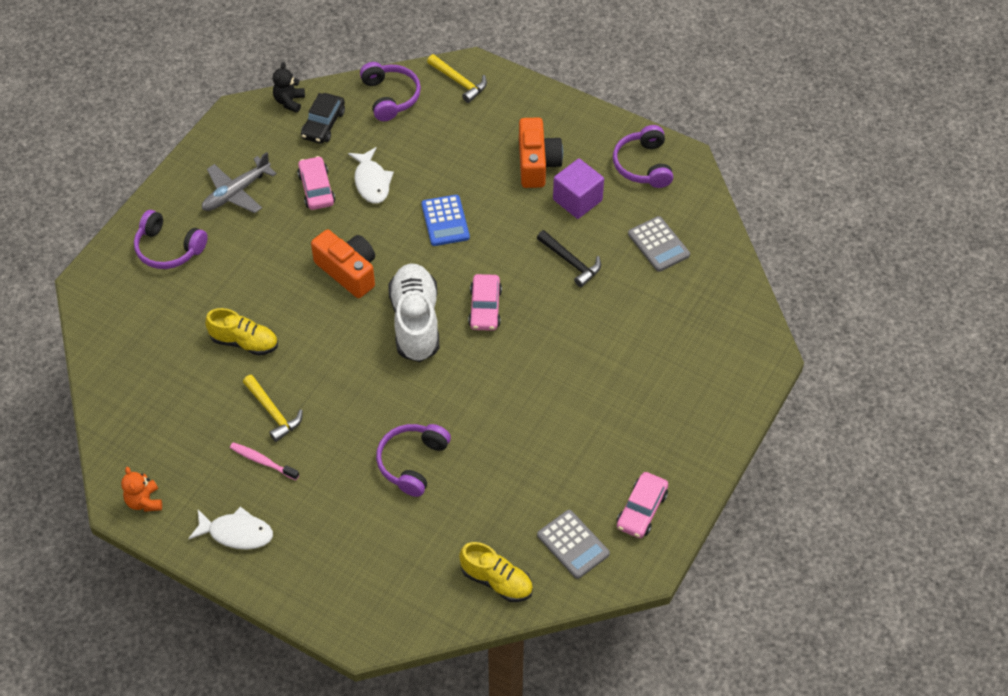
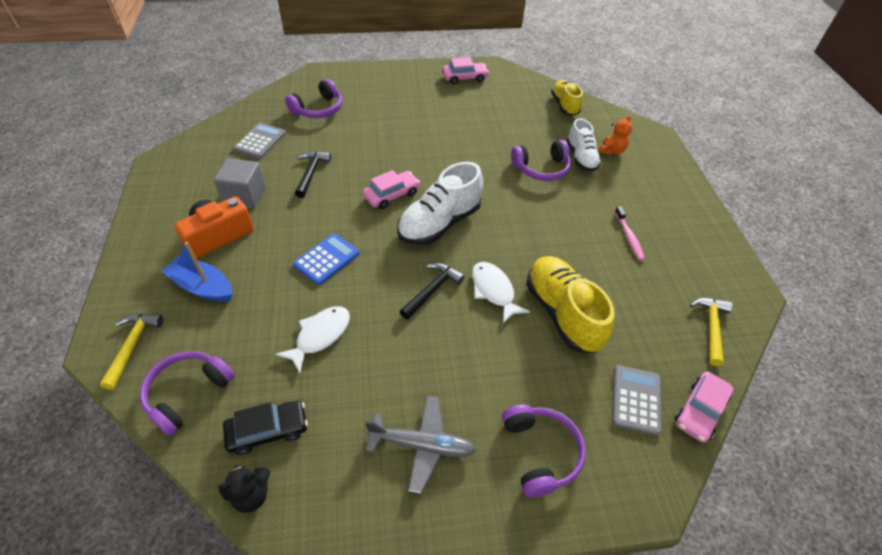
camera: 130 degrees left, 5 degrees down
orange teddy bear [121,467,162,512] -> orange teddy bear moved to [598,115,632,155]
white fish [188,506,273,550] -> white fish moved to [472,262,530,324]
yellow shoe [205,308,278,356] -> yellow shoe [526,256,615,353], size x1.57
yellow hammer [243,375,303,442] -> yellow hammer moved to [690,298,733,366]
pink car [297,156,335,210] -> pink car moved to [674,371,734,442]
orange camera [311,230,375,298] -> black hammer [400,263,464,319]
grey calculator [537,510,610,579] -> grey calculator moved to [612,365,662,436]
purple cube [553,159,604,219] -> grey cube [214,158,266,209]
purple headphones [613,125,673,188] -> purple headphones moved to [285,79,342,118]
none -> blue boat [162,242,232,302]
none -> white shoe [566,118,601,172]

